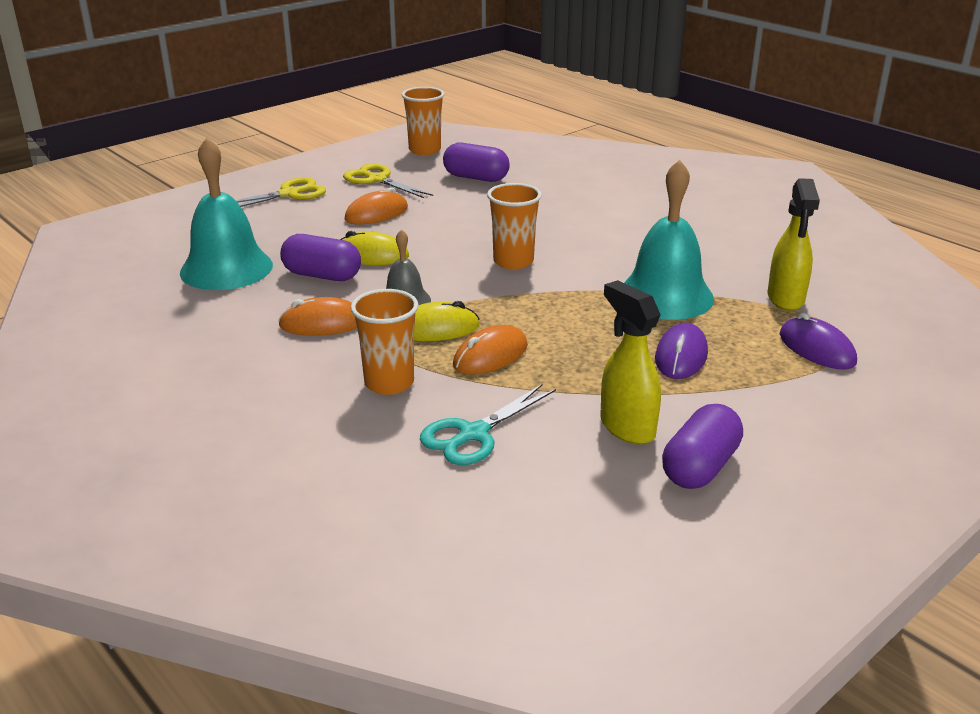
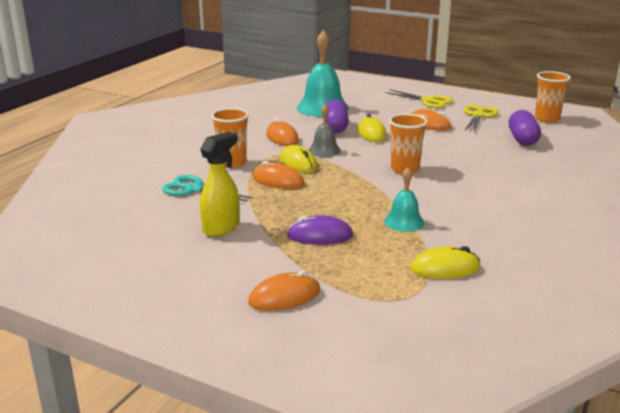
camera: 70 degrees right, 5 degrees down
turquoise bell [624,160,714,320] -> turquoise bell [384,167,424,232], size x0.54
purple capsule [662,404,743,489] -> none
yellow spray bottle [767,178,820,311] -> yellow mouse [410,246,480,279]
purple mouse [780,313,857,370] -> none
none -> orange mouse [248,271,320,311]

